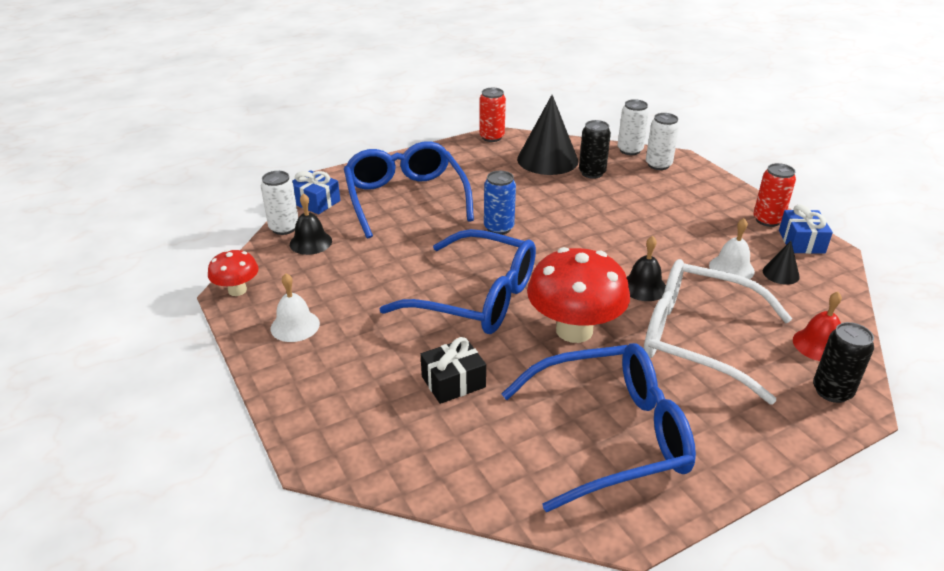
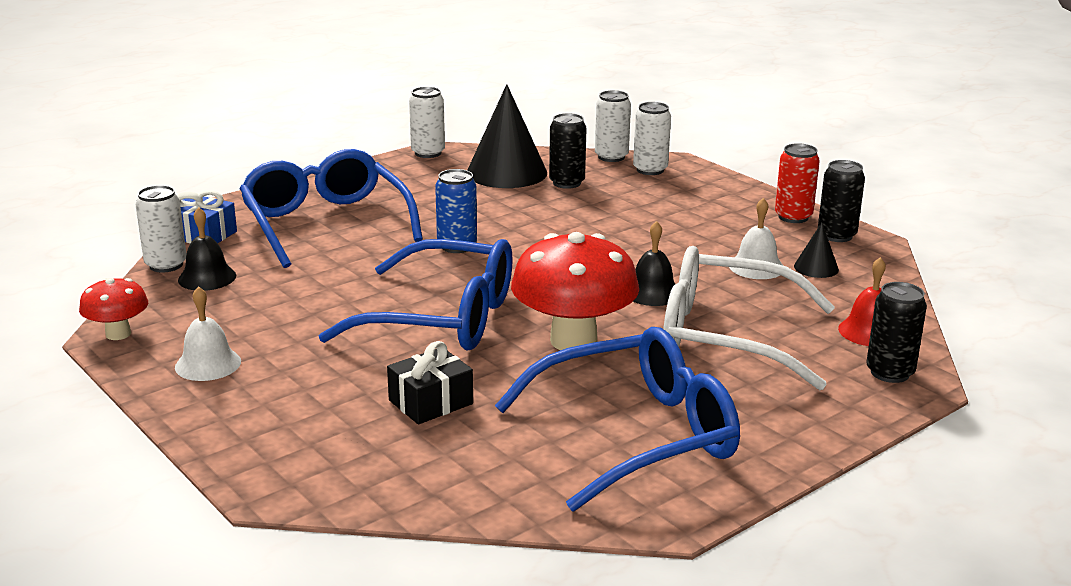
camera: 10 degrees left, 10 degrees down
red can [479,88,506,142] -> white can [409,87,445,158]
blue gift [779,205,833,254] -> black can [818,160,865,242]

